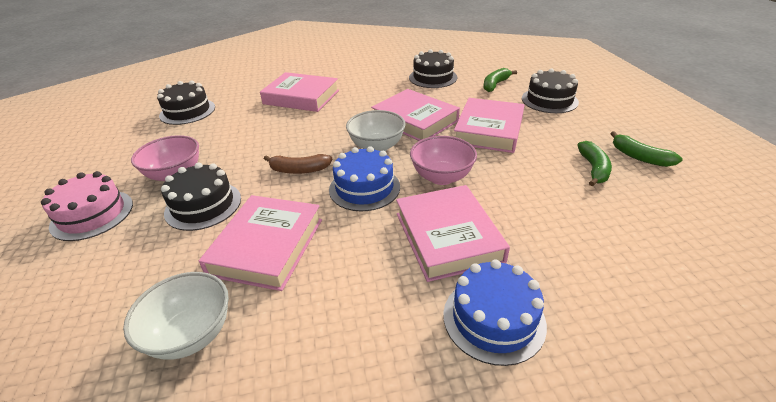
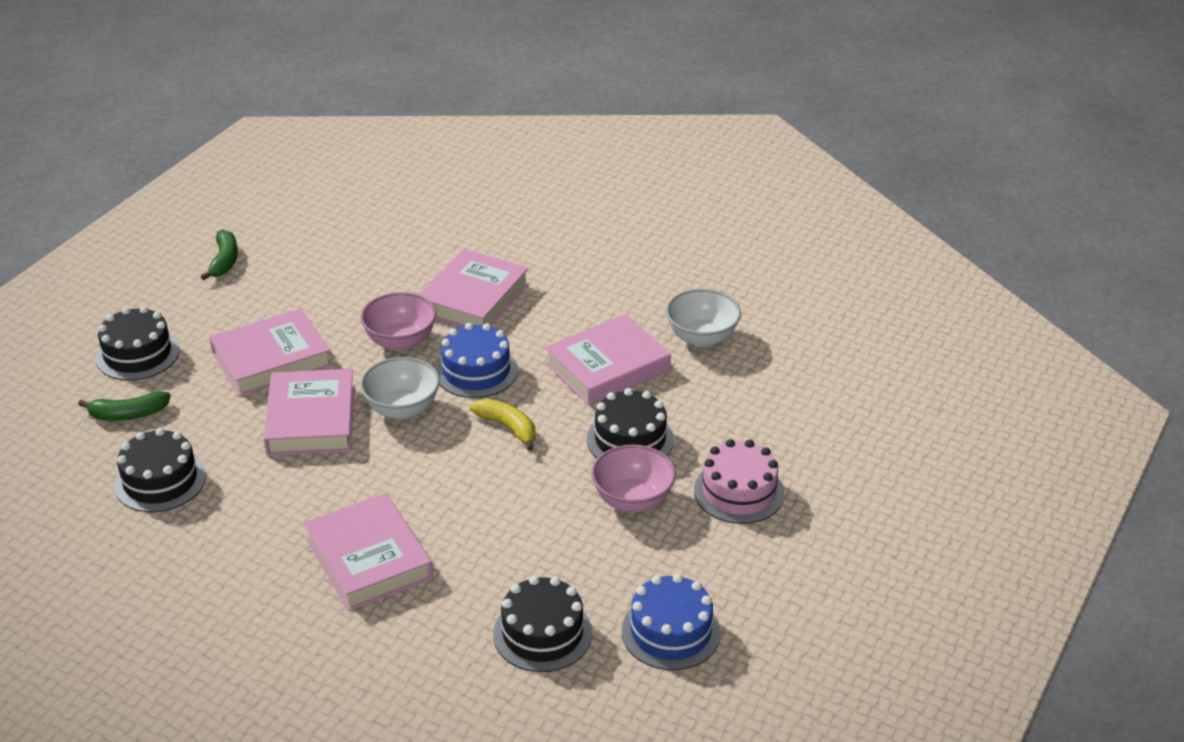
camera: 140 degrees left, 0 degrees up
brown banana [264,154,332,174] -> yellow banana [470,398,535,451]
blue cake [443,259,547,366] -> blue cake moved to [622,574,721,670]
green banana [577,141,612,186] -> none

